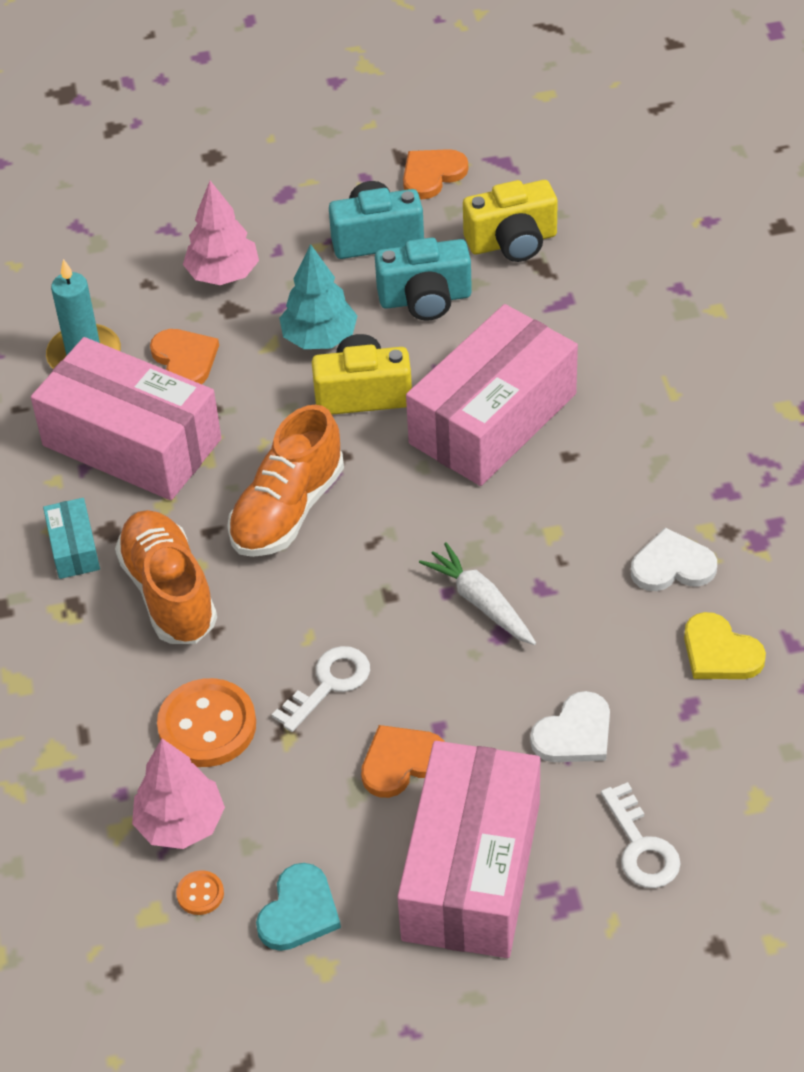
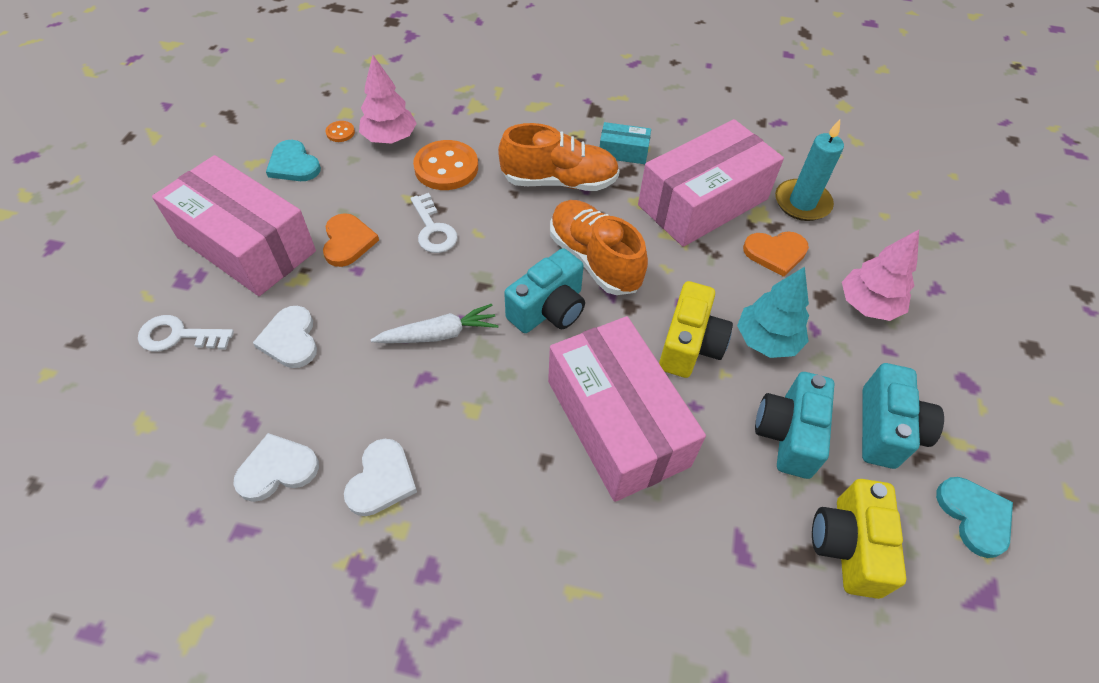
camera: 110 degrees right, 5 degrees up
orange heart [403,149,468,199] -> turquoise heart [936,477,1013,558]
yellow heart [684,612,766,679] -> white heart [233,433,319,502]
none -> turquoise camera [504,248,585,333]

